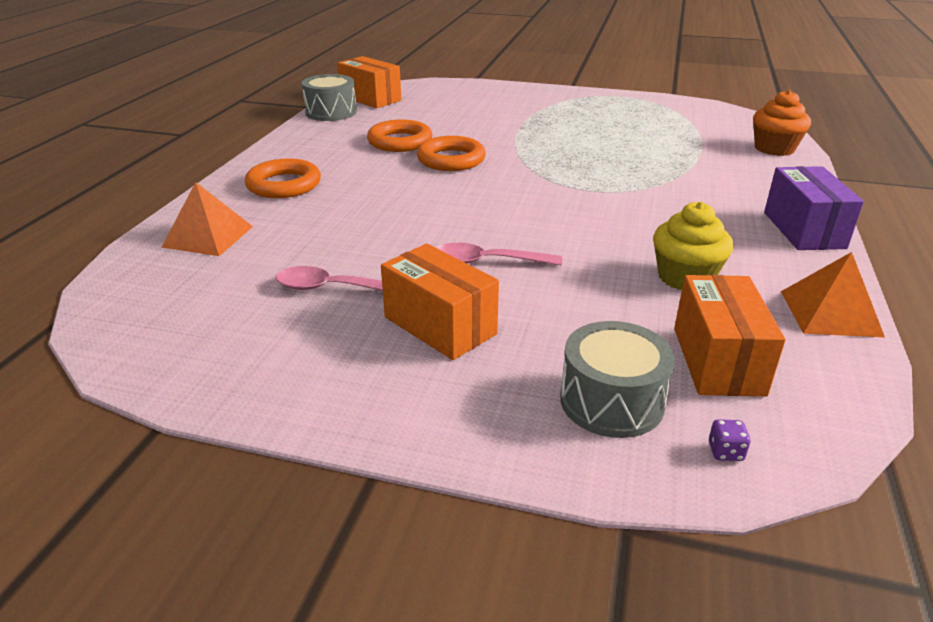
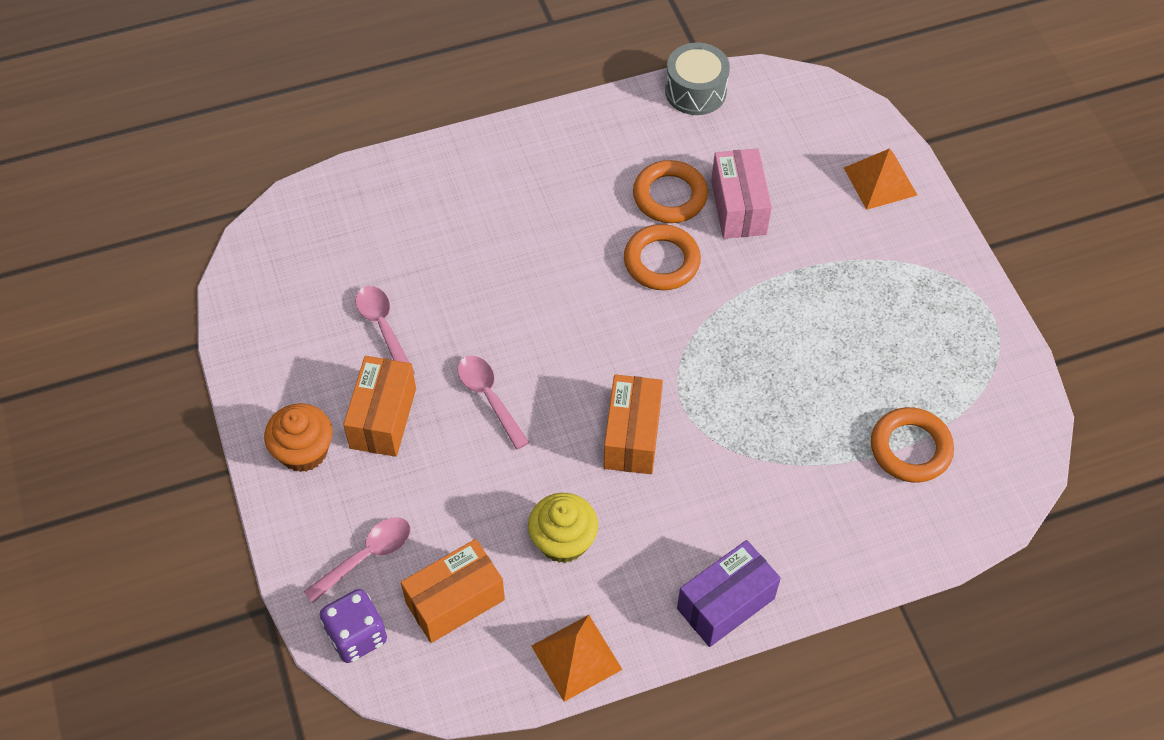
camera: 55 degrees right, 25 degrees up
orange pyramid [161,182,253,256] -> orange pyramid moved to [844,148,917,210]
orange ring [245,158,321,198] -> orange ring moved to [871,407,954,483]
orange box [337,56,401,108] -> orange box moved to [603,374,663,474]
grey drum [560,321,675,438] -> pink spoon [304,517,410,603]
purple dice [709,419,751,461] -> purple dice [320,589,387,663], size x2.38
orange cupcake [753,90,811,156] -> orange cupcake moved to [264,403,333,472]
none -> pink box [711,148,772,239]

